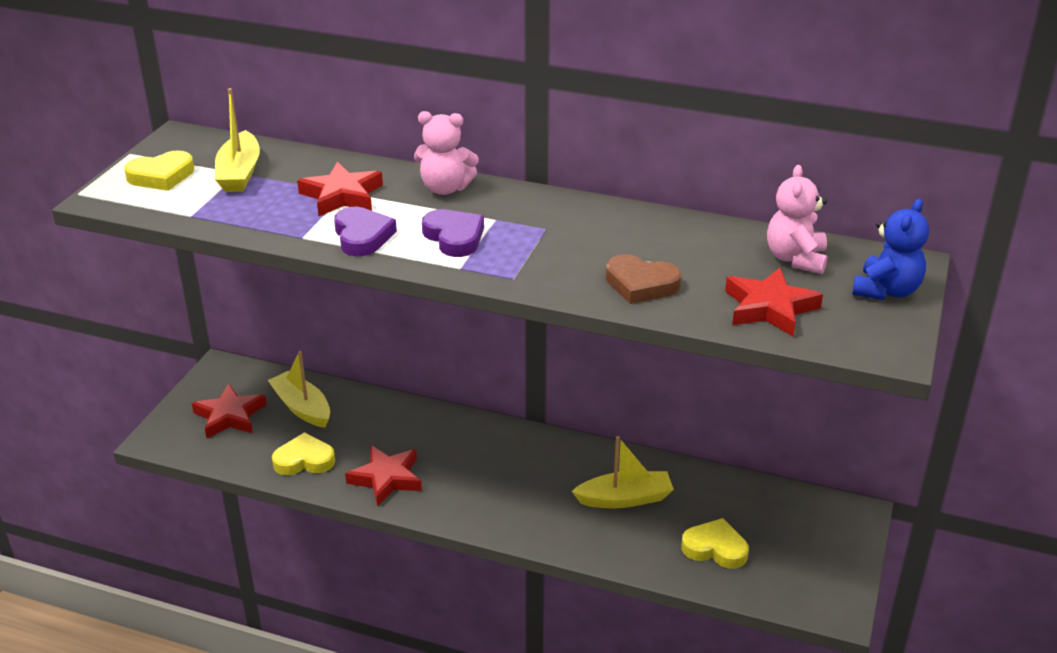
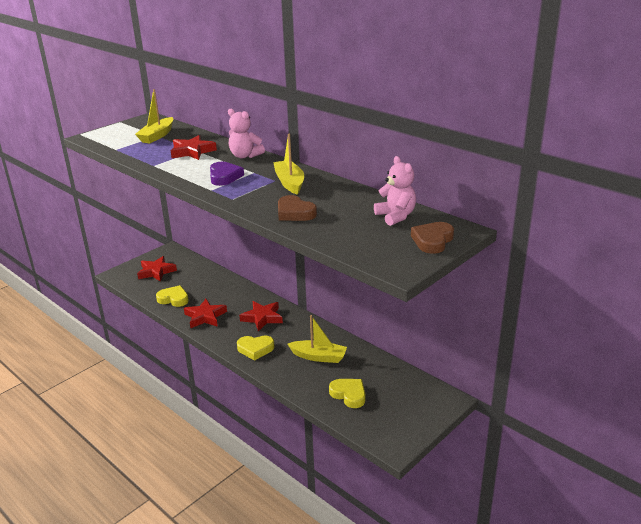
camera: 25 degrees right, 5 degrees down
yellow heart [124,150,194,191] -> yellow heart moved to [237,335,275,361]
yellow boat [268,351,330,428] -> yellow boat moved to [273,134,304,195]
purple heart [334,207,397,256] -> none
red star [725,268,823,336] -> red star moved to [239,301,283,331]
pink teddy bear [767,165,827,274] -> pink teddy bear turned 120 degrees clockwise [374,156,416,226]
blue teddy bear [852,199,929,300] -> brown heart [411,222,454,254]

